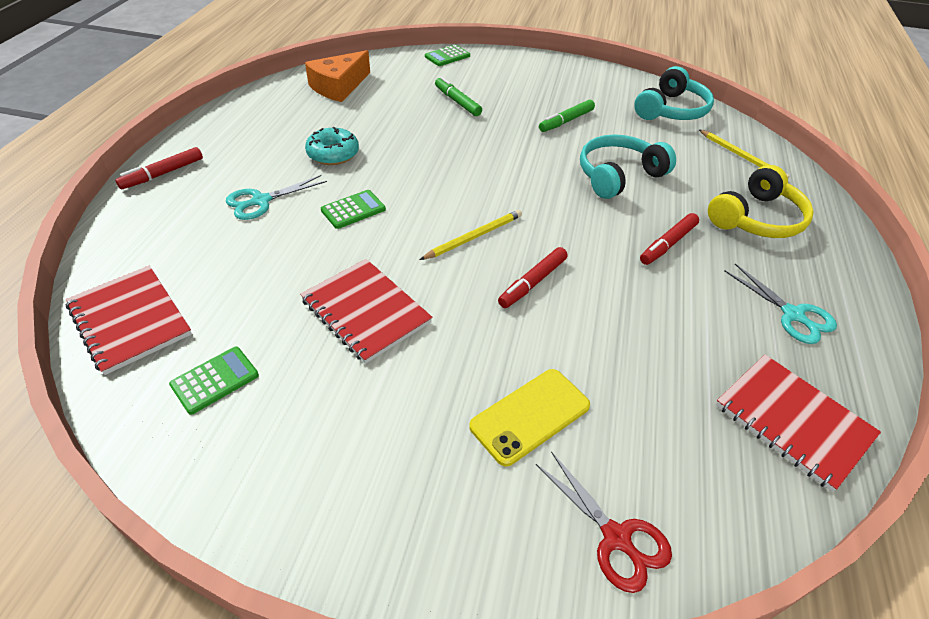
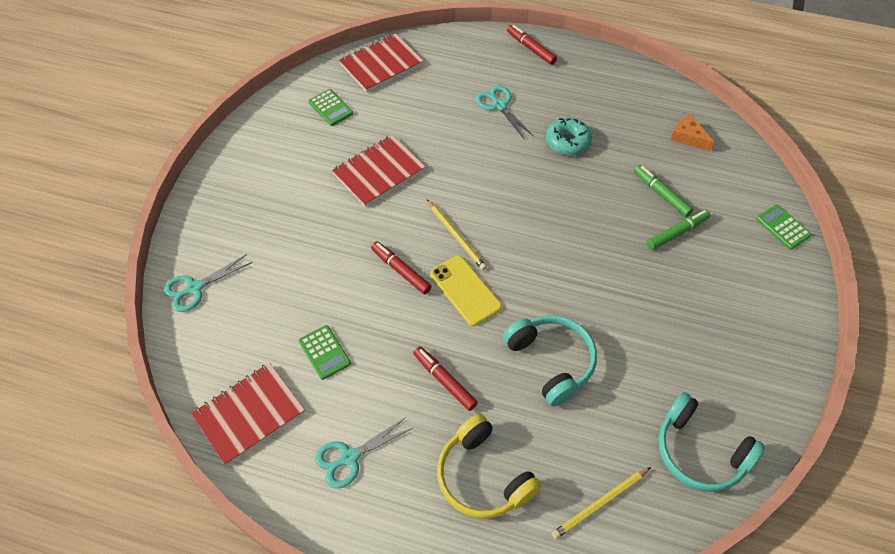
camera: 95 degrees right, 10 degrees up
orange cheese [305,50,370,102] -> orange cheese [671,115,714,151], size x0.61
green calculator [321,190,386,229] -> green calculator moved to [299,325,351,380]
yellow phone [469,369,590,466] -> yellow phone moved to [430,256,502,326]
red scissors [536,451,672,593] -> turquoise scissors [164,254,252,312]
green marker [539,100,595,132] -> green marker moved to [634,165,693,217]

